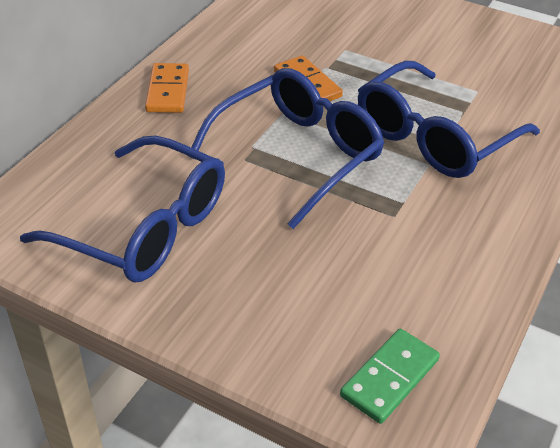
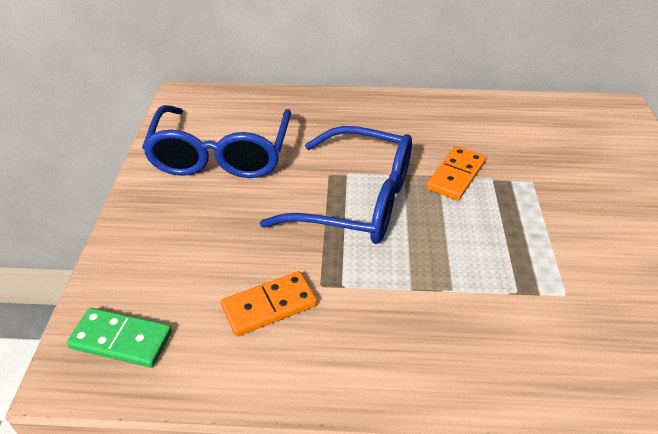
camera: 65 degrees right, 0 degrees up
orange domino [145,63,189,113] -> orange domino moved to [221,271,317,337]
blue glasses [358,61,540,178] -> none

